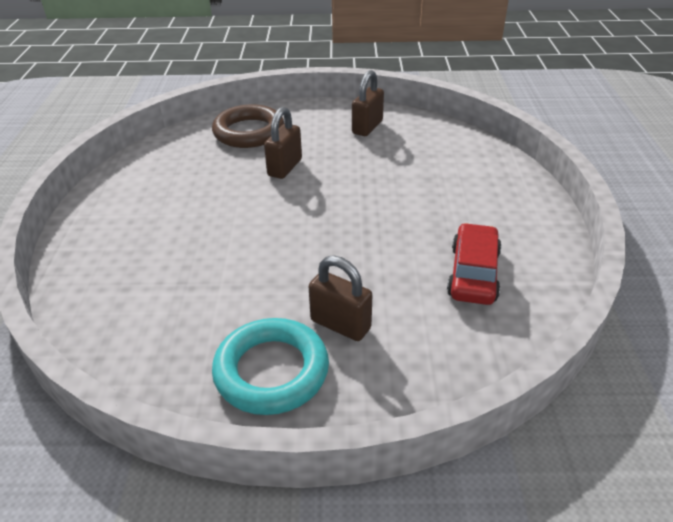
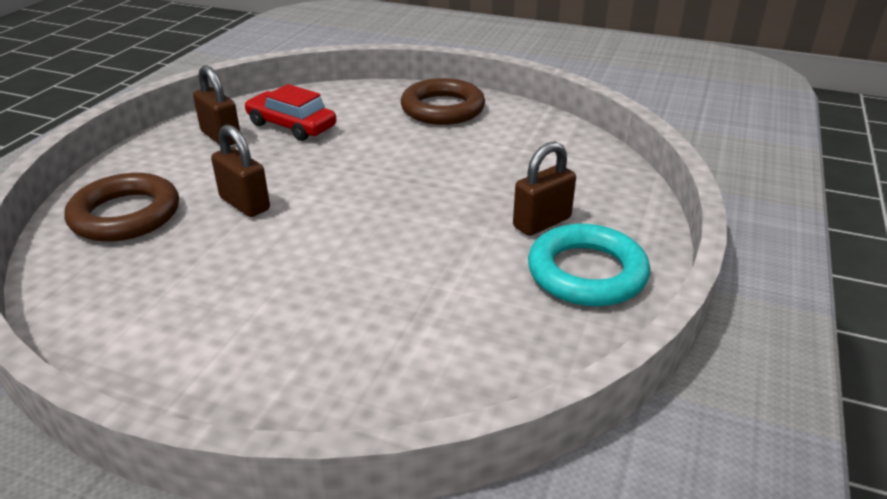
camera: 70 degrees left, 5 degrees down
red car [447,223,502,305] -> red car moved to [244,84,336,141]
none -> brown ring [401,78,485,125]

